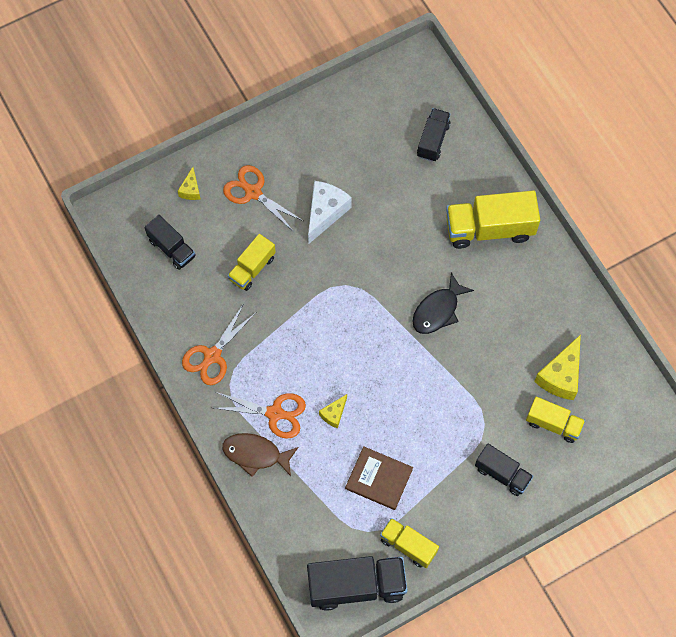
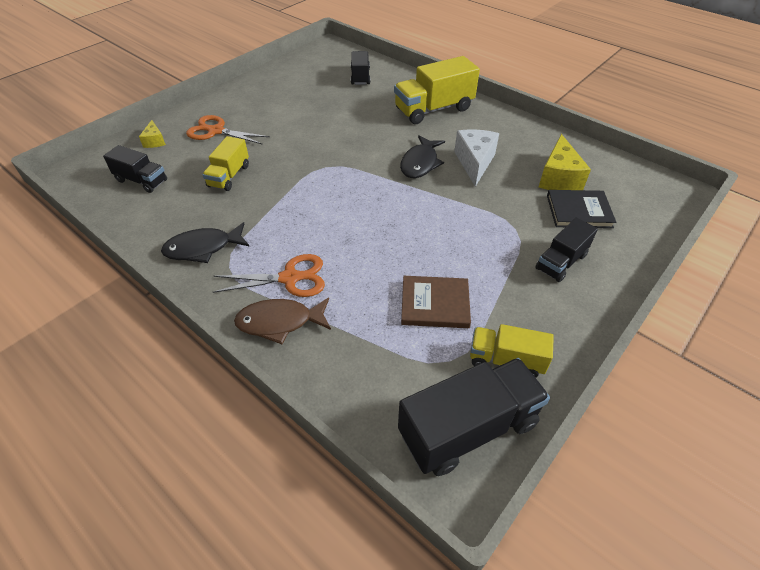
camera: 20 degrees left, 20 degrees down
orange scissors [182,305,256,385] -> black fish [161,222,250,263]
white cheese [308,181,352,244] -> white cheese moved to [454,129,499,187]
yellow cheese [319,394,347,428] -> none
black truck [475,444,533,496] -> black truck turned 120 degrees clockwise [535,217,598,282]
yellow truck [526,397,585,443] -> black book [547,190,616,228]

